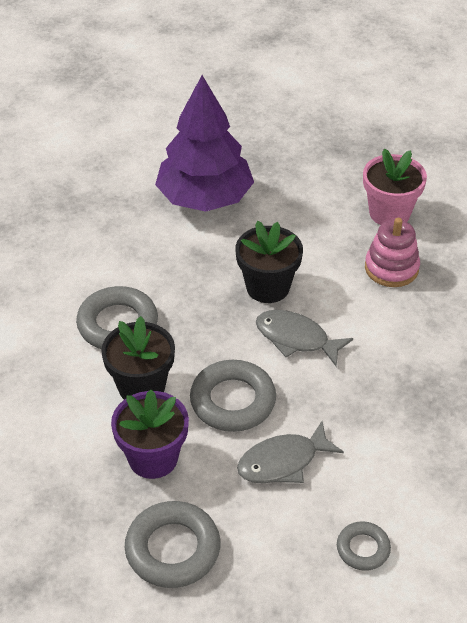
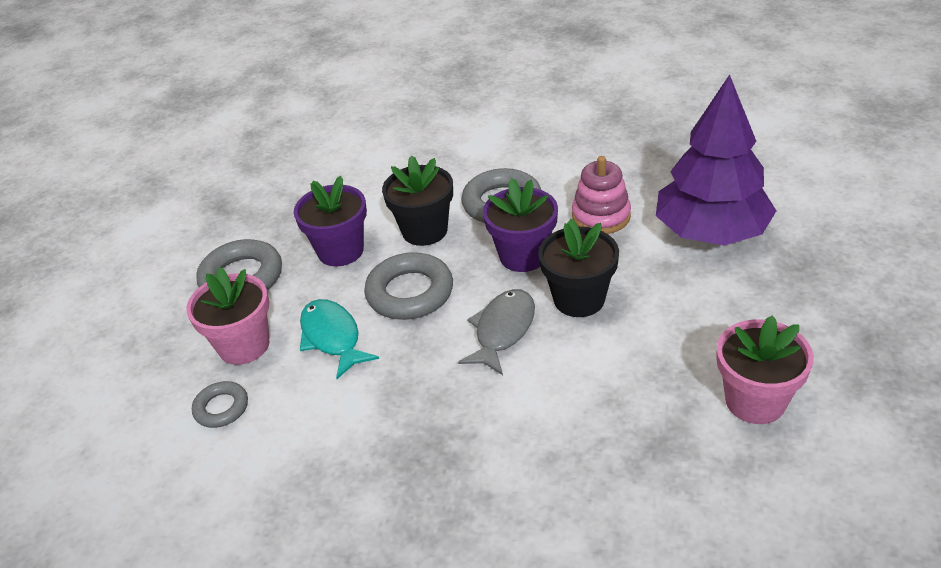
camera: 90 degrees right, 5 degrees down
grey fish [237,421,344,483] -> turquoise fish [300,299,379,379]
pink stacking toy [365,218,420,287] -> pink stacking toy moved to [572,156,631,234]
none -> pink flower pot [186,267,269,365]
none -> purple flower pot [483,178,558,272]

